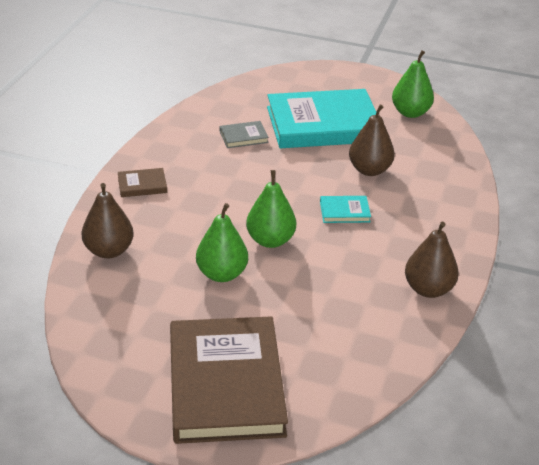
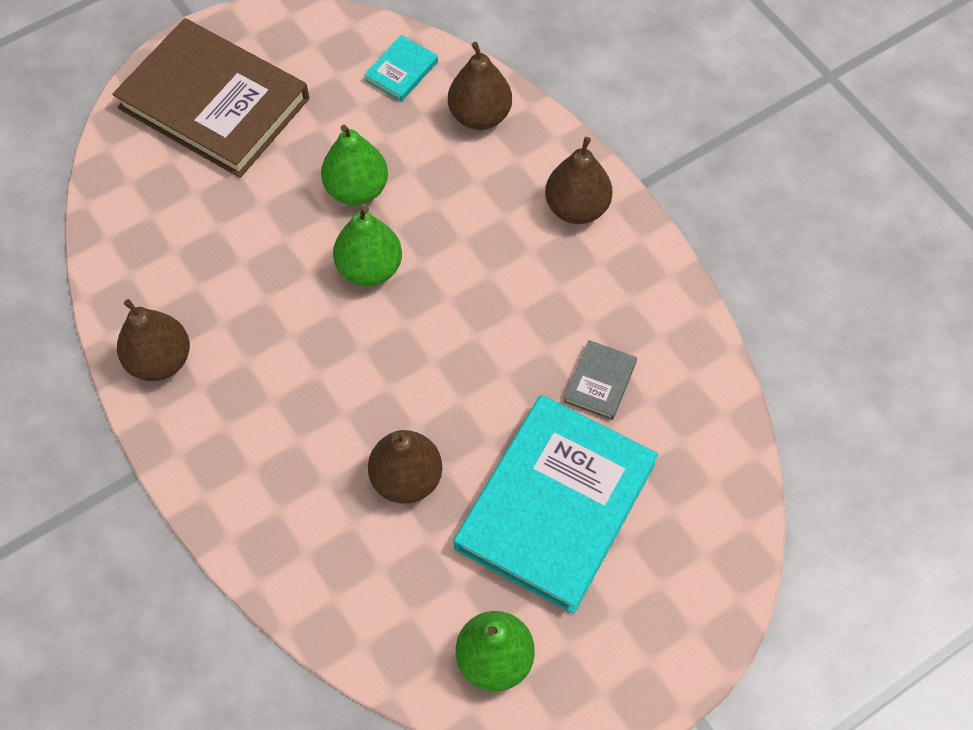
camera: 130 degrees right, 25 degrees up
brown book [118,168,167,197] -> brown pear [545,137,612,224]
turquoise book [320,196,371,223] -> turquoise book moved to [364,35,438,102]

